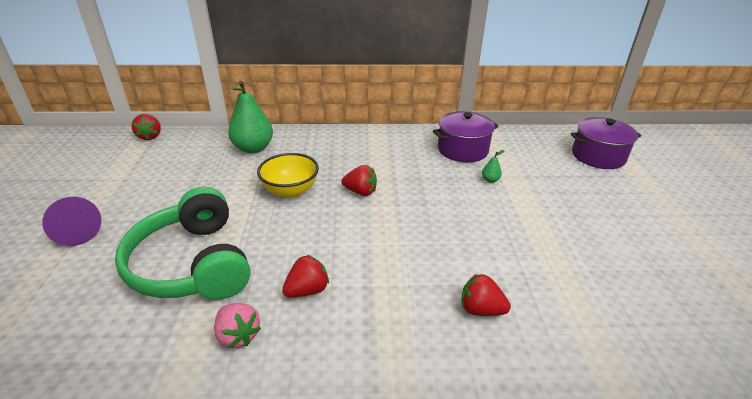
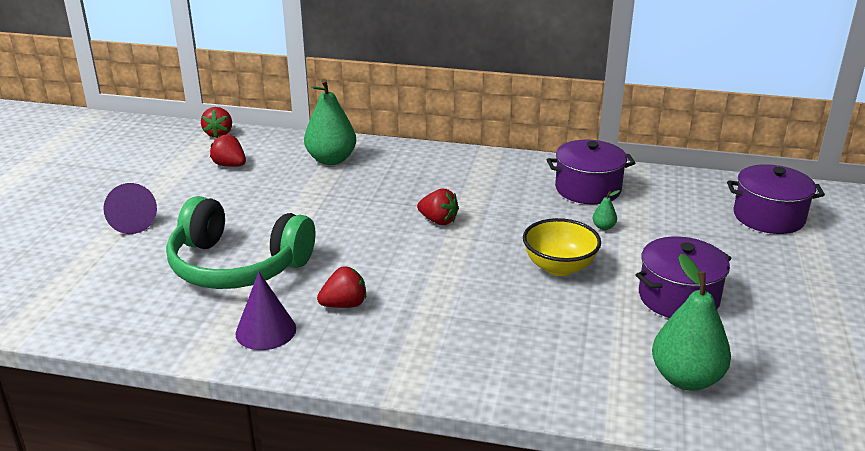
camera: 15 degrees right, 5 degrees down
green headphones [115,187,251,300] -> green headphones turned 60 degrees counterclockwise [166,196,315,289]
pink strawberry [214,303,261,348] -> purple cone [235,272,296,350]
yellow bowl [257,153,319,198] -> yellow bowl moved to [523,218,601,276]
red strawberry [462,274,511,316] -> red strawberry moved to [210,134,246,167]
none -> purple pot [636,236,732,318]
none -> green pear [652,254,731,391]

